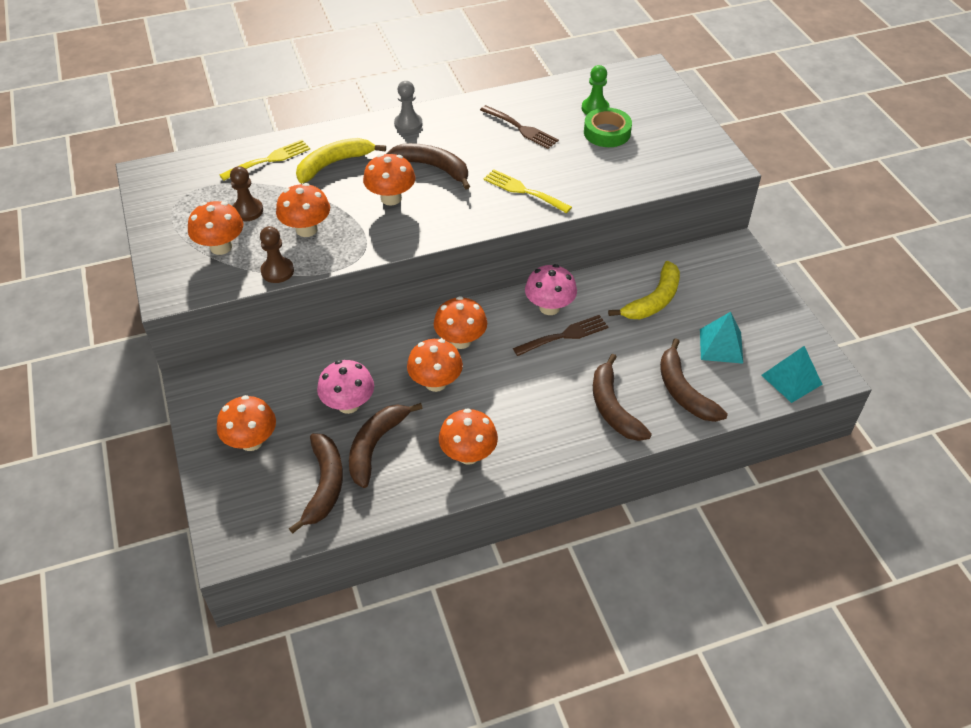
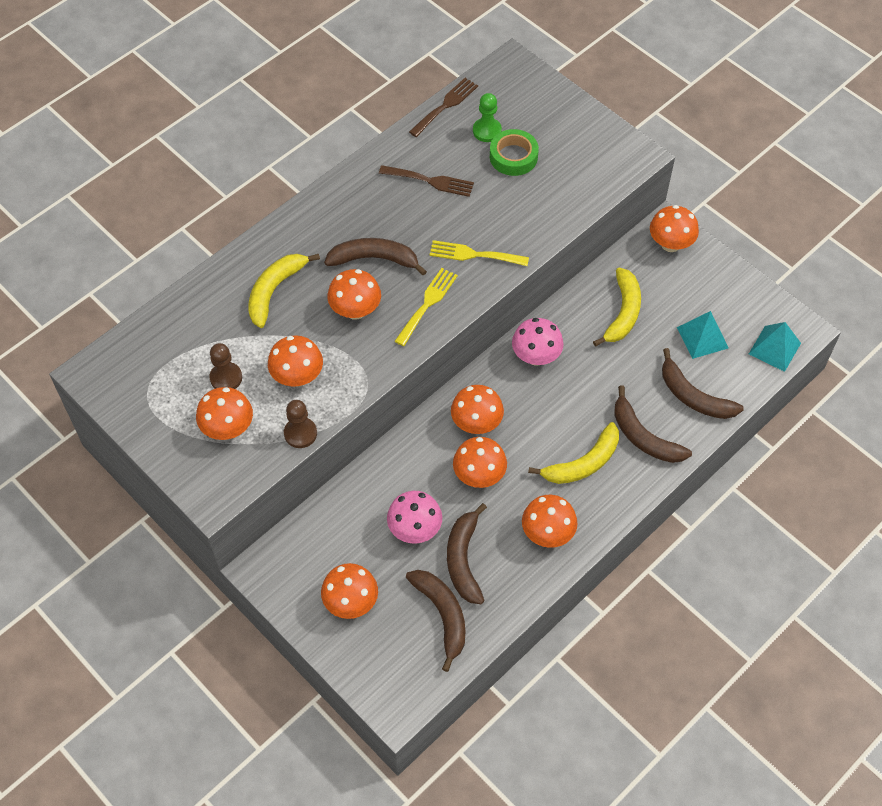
camera: 25 degrees left, 10 degrees up
yellow fork [219,140,310,181] -> yellow fork moved to [394,268,458,346]
grey pawn [394,81,422,133] -> none
brown fork [513,315,608,356] -> brown fork moved to [409,78,478,137]
none -> yellow banana [528,422,619,484]
none -> orange mushroom [650,205,699,252]

